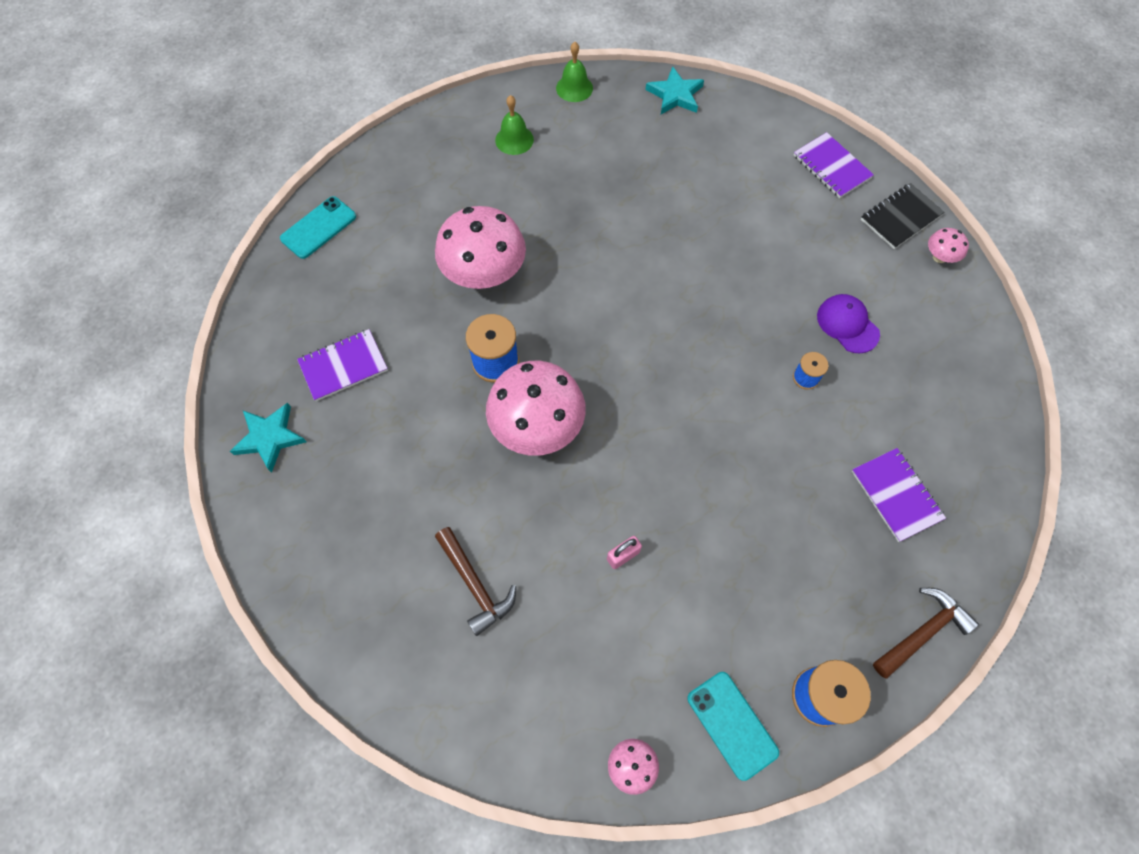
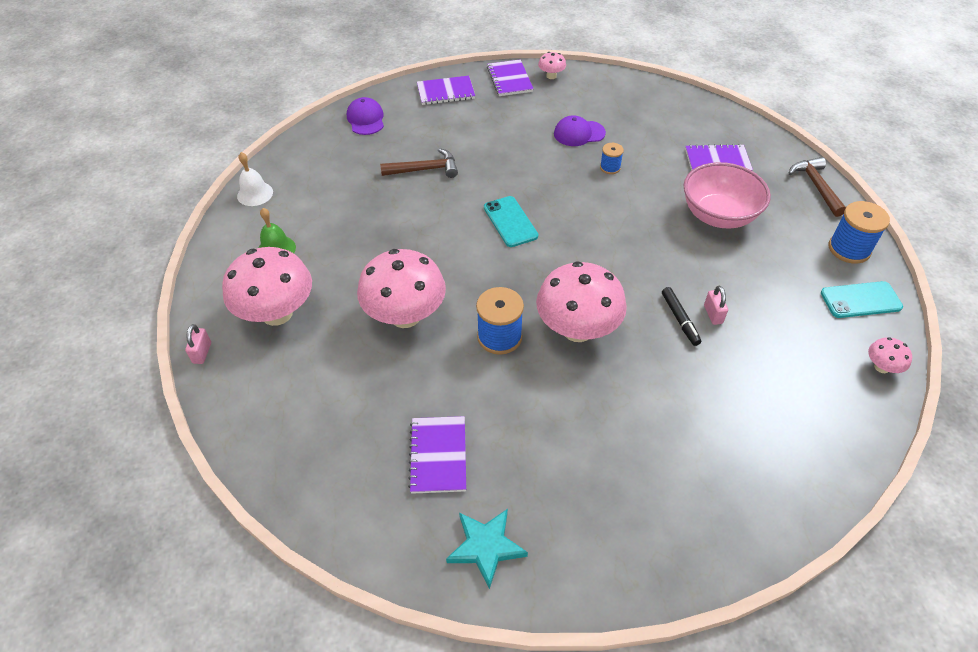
camera: 65 degrees left, 15 degrees down
turquoise phone [280,196,356,259] -> turquoise phone moved to [484,196,538,247]
brown hammer [435,527,516,636] -> brown hammer moved to [380,148,458,178]
green bell [556,42,593,102] -> white bell [237,152,273,206]
turquoise star [646,66,704,114] -> none
black notebook [861,183,944,249] -> purple notebook [487,59,534,96]
none -> pink padlock [185,324,211,364]
none -> pink mushroom [222,247,312,326]
none -> purple cap [347,97,384,135]
none -> black marker [662,287,701,346]
none -> pink bowl [684,162,771,228]

